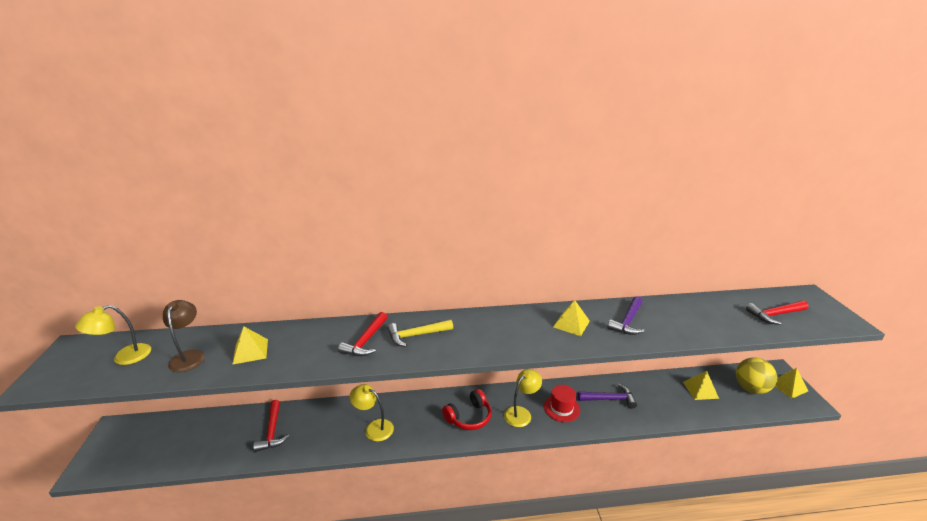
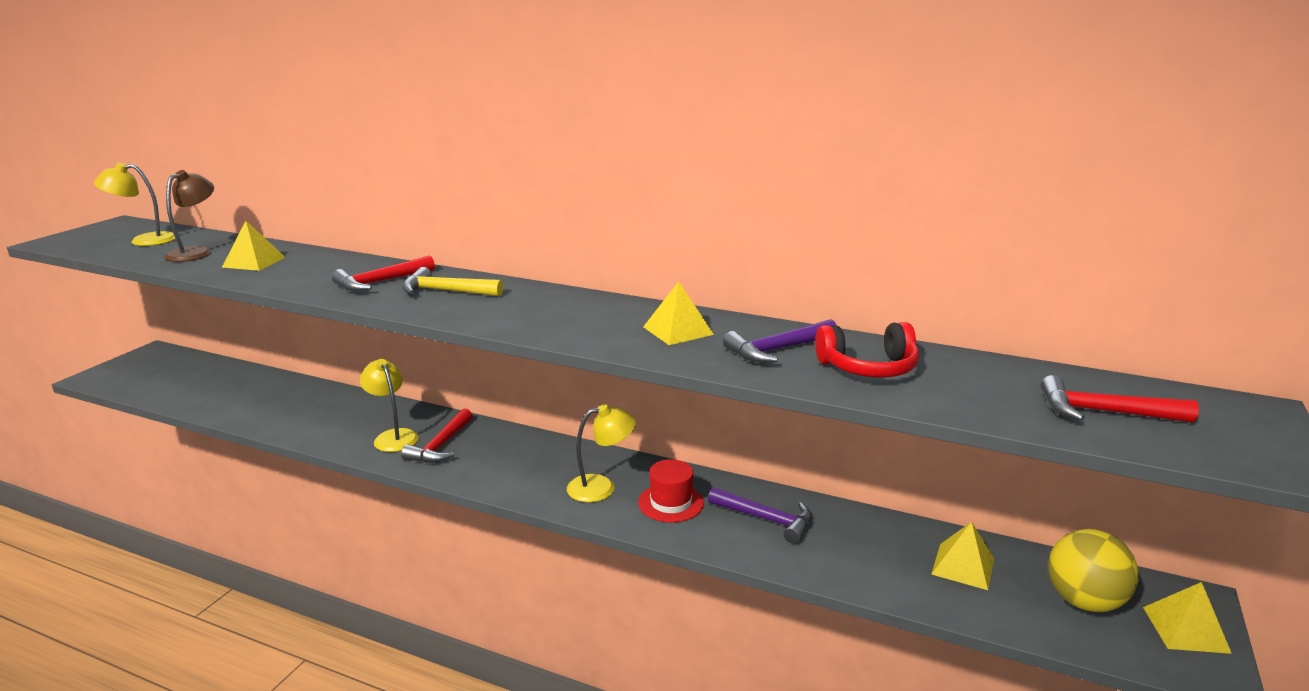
camera: 30 degrees right, 5 degrees down
red hammer [253,400,289,452] -> red hammer moved to [401,408,473,463]
red headphones [442,389,491,430] -> red headphones moved to [815,322,919,378]

